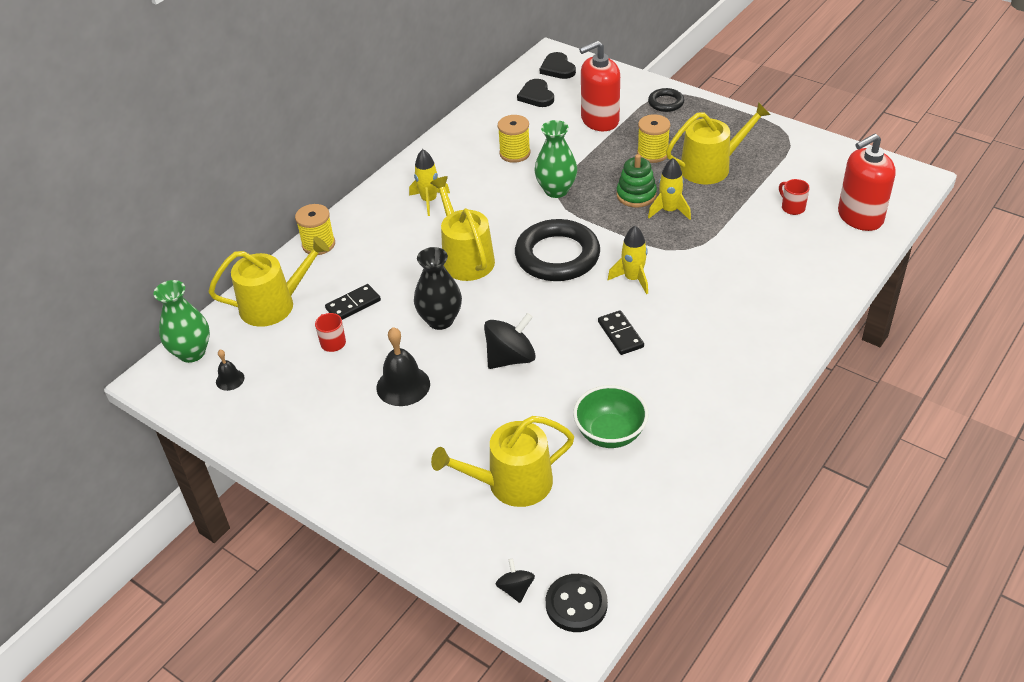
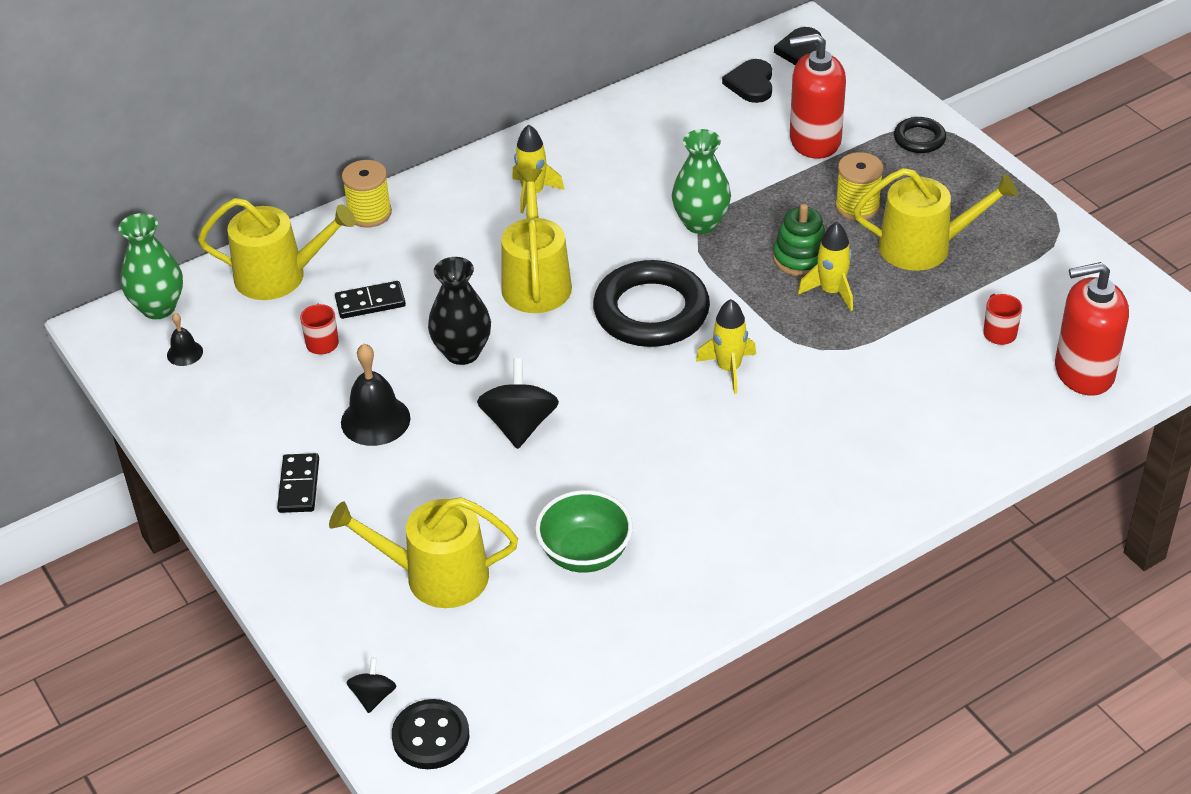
camera: 20 degrees right, 0 degrees up
black spinning top [484,313,536,369] -> black spinning top turned 75 degrees counterclockwise [477,358,559,449]
yellow spool [498,115,530,163] -> none
black domino [598,310,644,355] -> black domino moved to [277,453,319,513]

